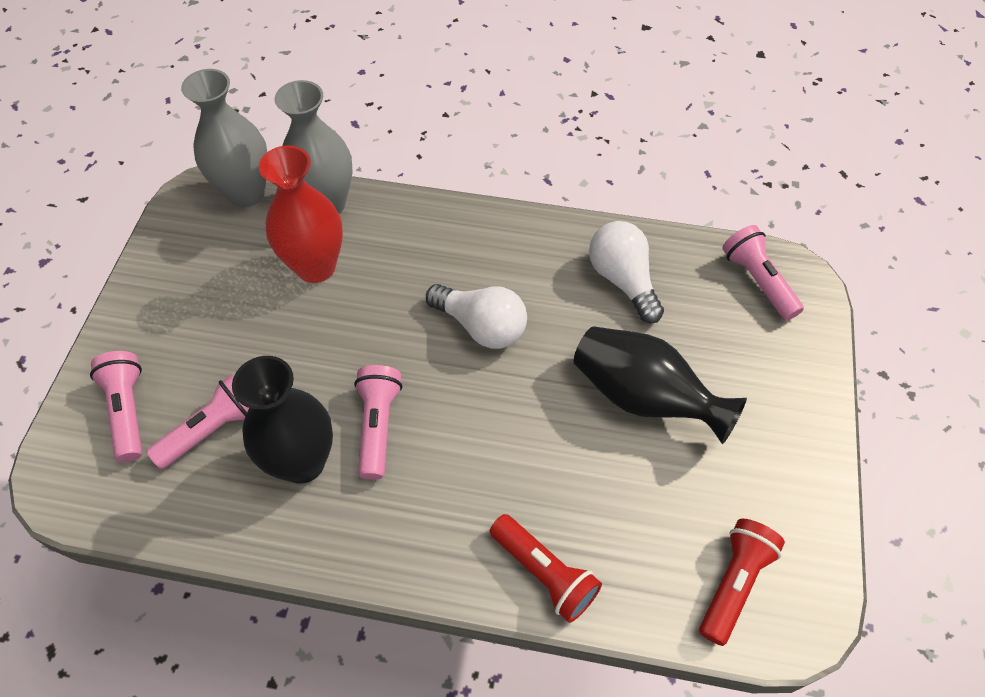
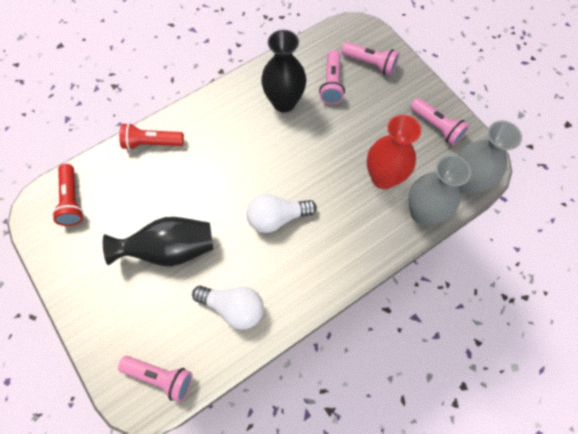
camera: 135 degrees right, 10 degrees up
pink flashlight [354,365,402,480] -> pink flashlight moved to [410,98,469,146]

